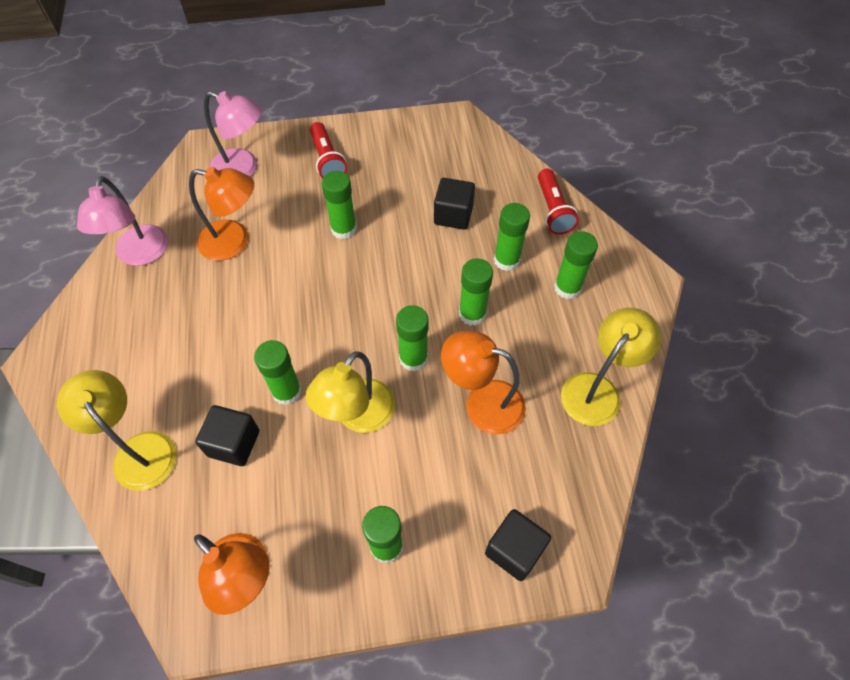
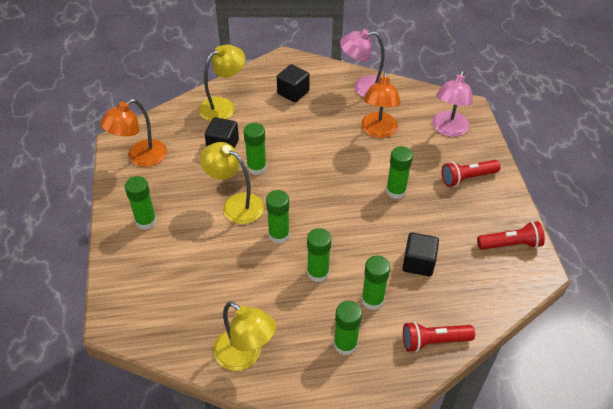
camera: 90 degrees right, 10 degrees down
orange lamp [441,331,526,434] -> none
black cube [485,509,551,581] -> black cube moved to [277,64,310,103]
none -> red flashlight [477,221,545,250]

